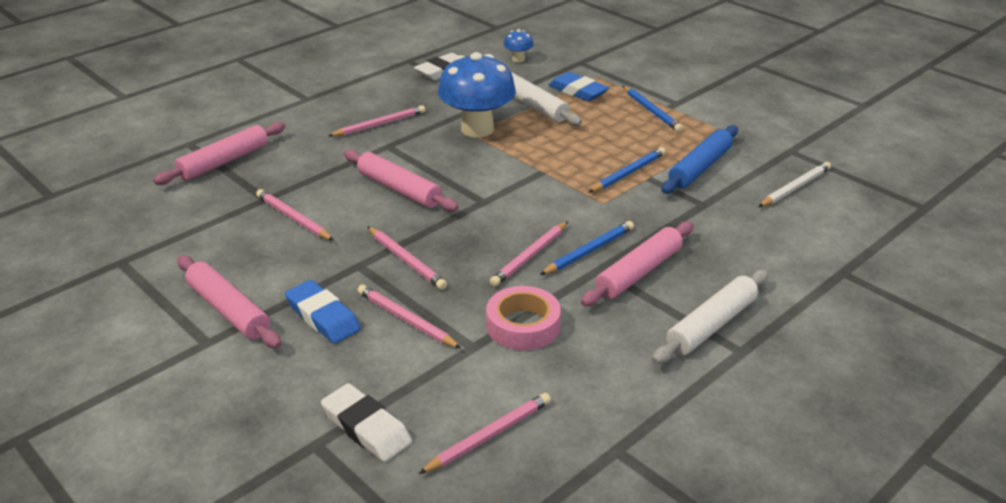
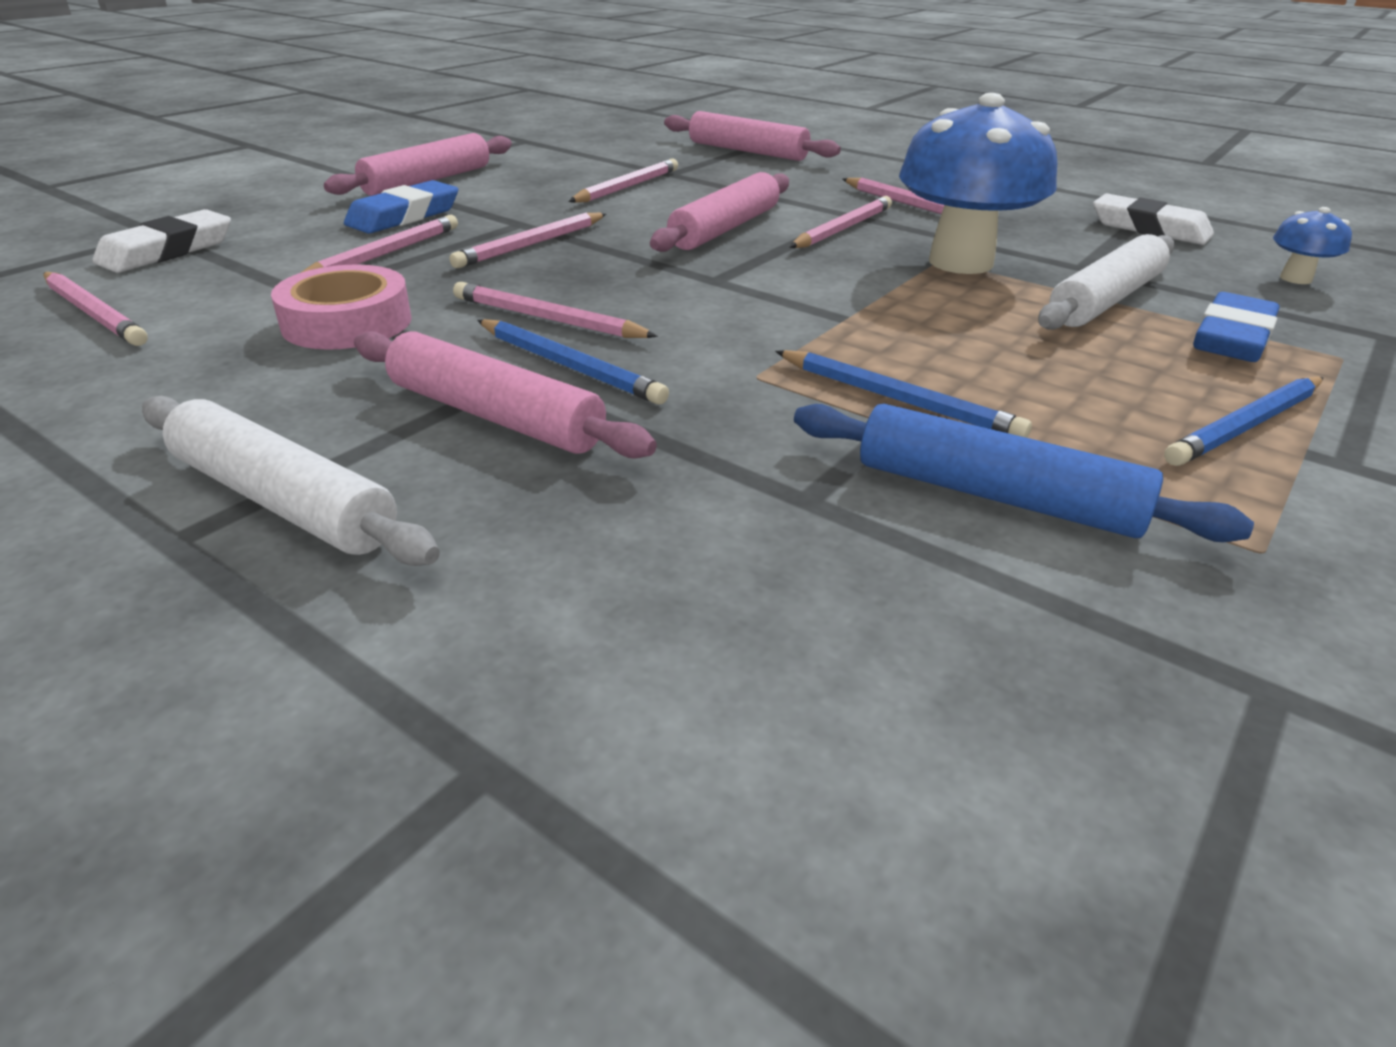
camera: 80 degrees right, 0 degrees up
white pencil [758,162,831,207] -> none
none -> pink pencil [789,196,892,248]

